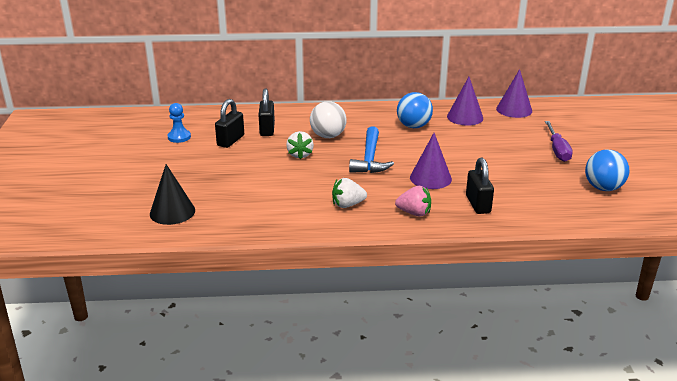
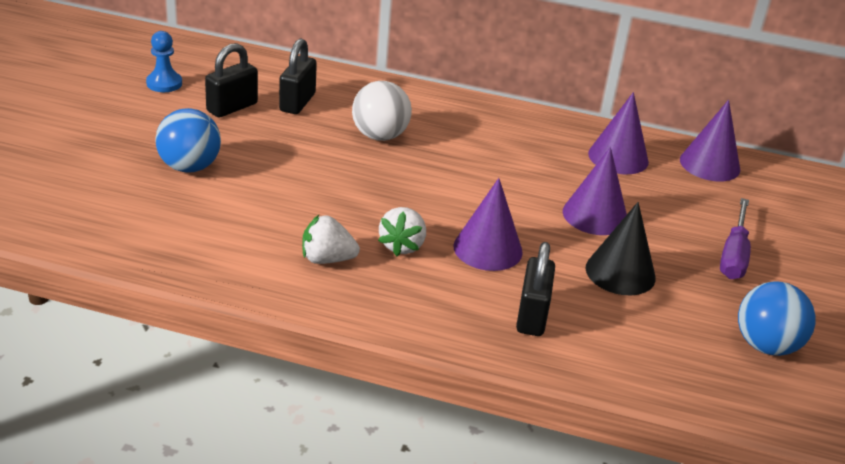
camera: 15 degrees right, 5 degrees up
black cone [150,164,195,225] -> black cone moved to [586,202,656,295]
white strawberry [286,131,314,160] -> white strawberry moved to [378,207,426,256]
blue hammer [349,126,394,173] -> none
pink strawberry [395,186,431,216] -> none
blue ball [397,92,433,128] -> blue ball moved to [155,108,221,173]
none -> purple cone [563,147,627,235]

